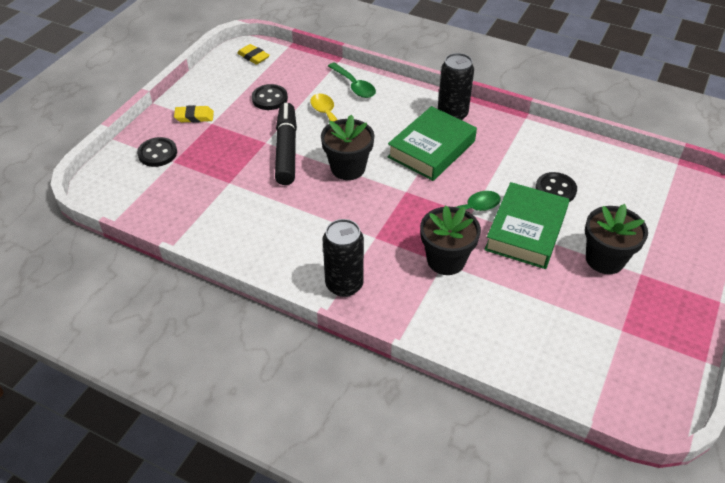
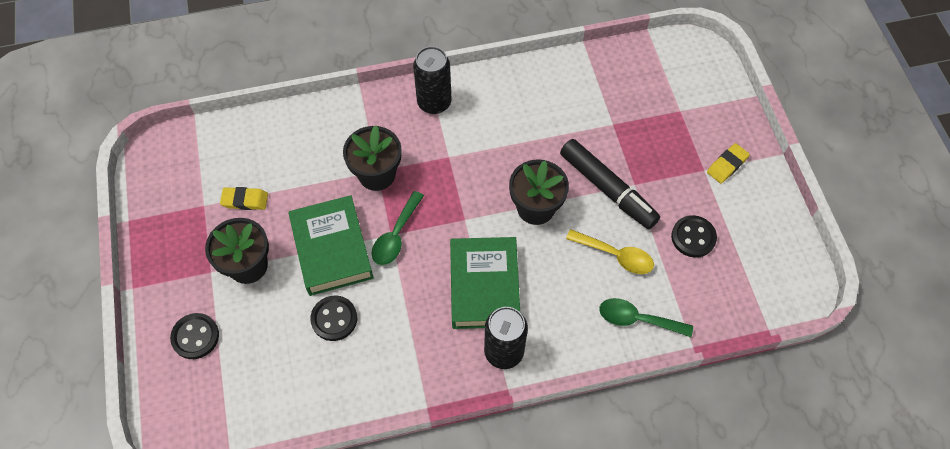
camera: 140 degrees right, 15 degrees up
black button [137,137,177,167] -> black button moved to [170,313,219,359]
yellow eraser [237,44,270,65] -> yellow eraser moved to [220,187,268,210]

